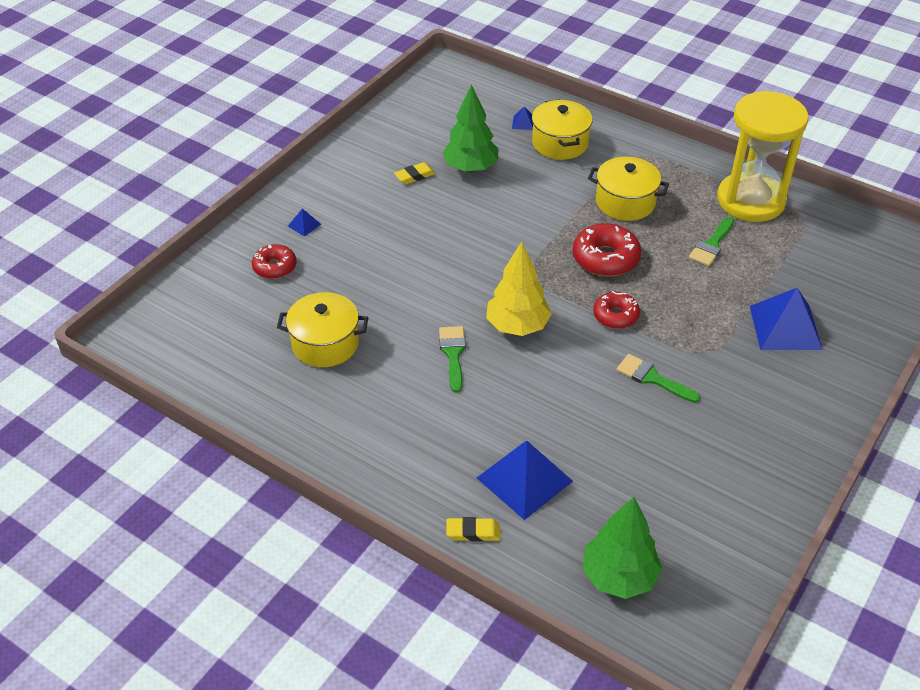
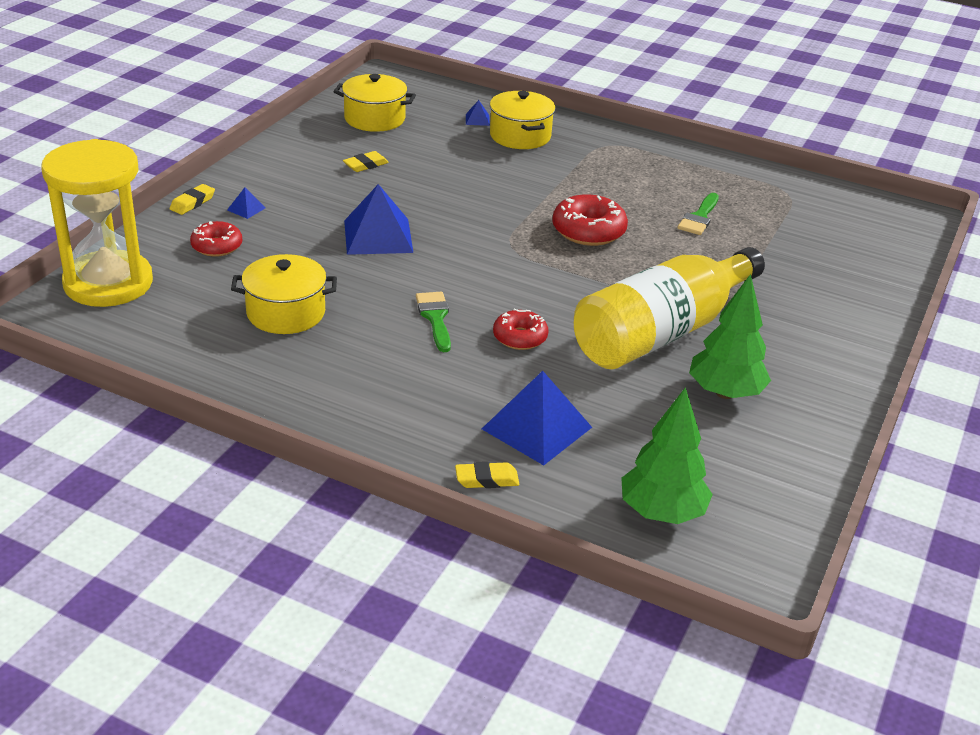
camera: 10 degrees left, 10 degrees down
green tree [442,84,499,172] -> green tree moved to [689,274,771,399]
yellow tree [486,242,552,336] -> none
yellow pot [588,157,669,221] -> yellow pot moved to [334,74,416,132]
red donut [593,291,640,329] -> red donut moved to [493,308,548,350]
green brush [616,354,701,403] -> yellow bottle [574,247,765,369]
yellow hourglass [717,91,808,222] -> yellow hourglass moved to [41,139,153,307]
blue pyramid [750,288,823,350] -> blue pyramid moved to [344,184,413,255]
none -> yellow eraser [170,184,215,215]

